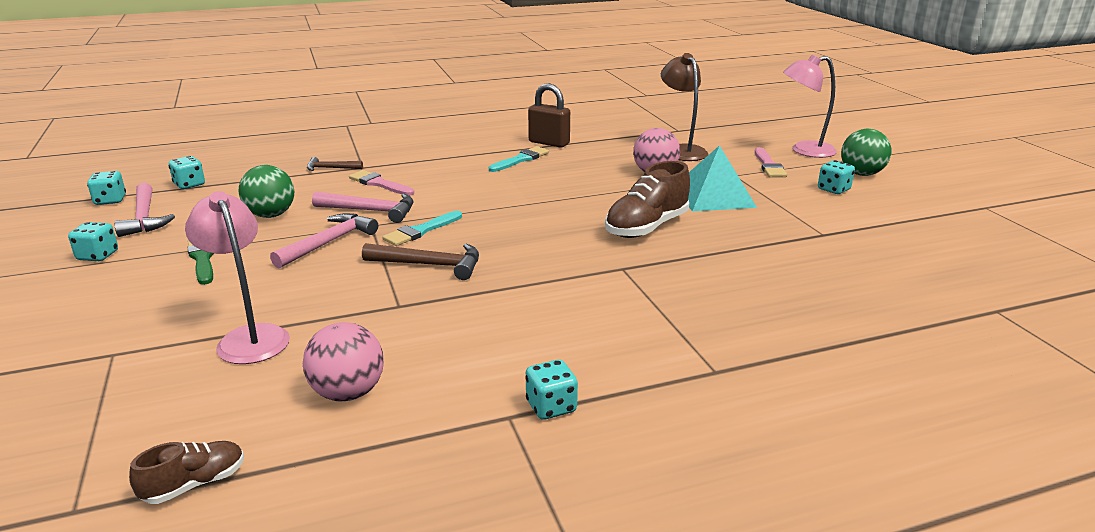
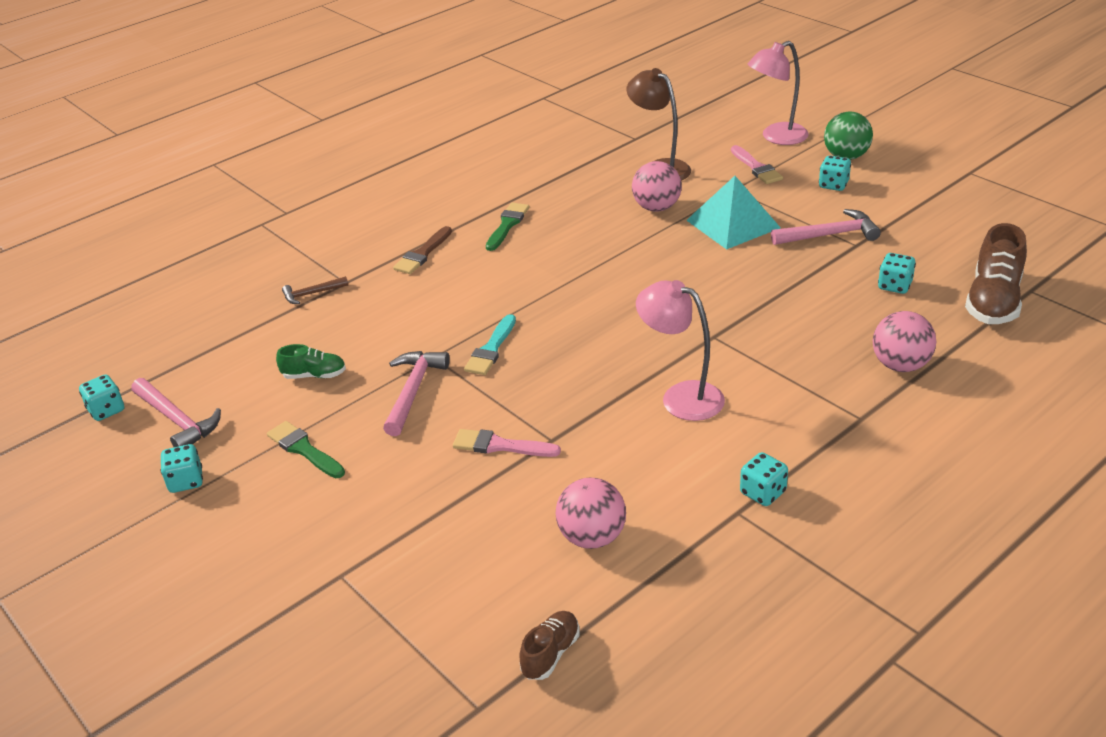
camera: 20 degrees left, 10 degrees up
turquoise dice [169,156,205,189] -> turquoise dice moved to [878,253,916,294]
pink lamp [185,191,290,364] -> pink lamp moved to [636,280,725,421]
green ball [239,165,294,218] -> green shoe [276,344,346,379]
pink hammer [312,192,414,223] -> pink hammer moved to [771,209,881,245]
pink brush [349,170,414,196] -> pink brush moved to [453,429,561,457]
brown hammer [362,243,479,280] -> none
turquoise brush [489,146,549,172] -> green brush [486,203,529,251]
brown padlock [528,83,570,148] -> none
brown shoe [605,161,690,238] -> brown shoe moved to [965,223,1027,324]
none -> brown brush [393,226,452,274]
none -> pink ball [873,311,936,372]

